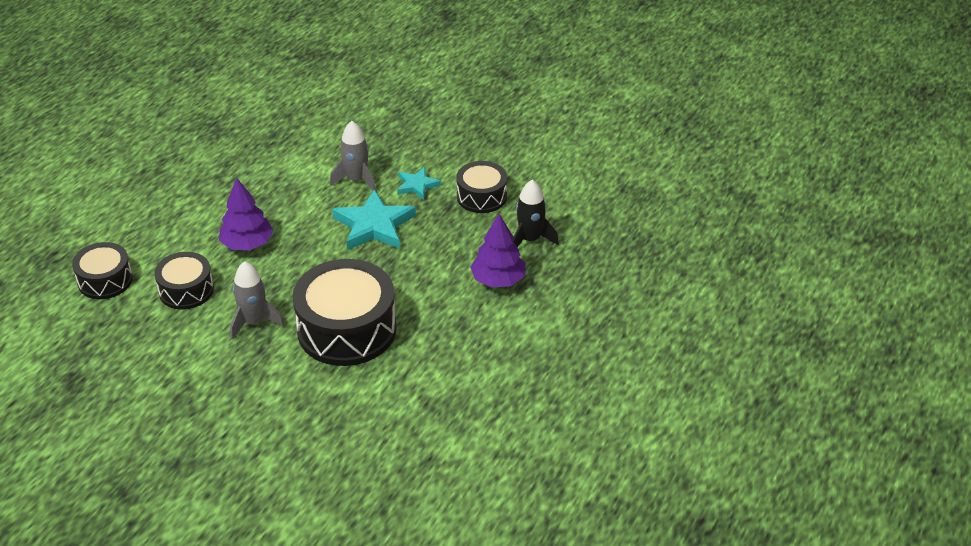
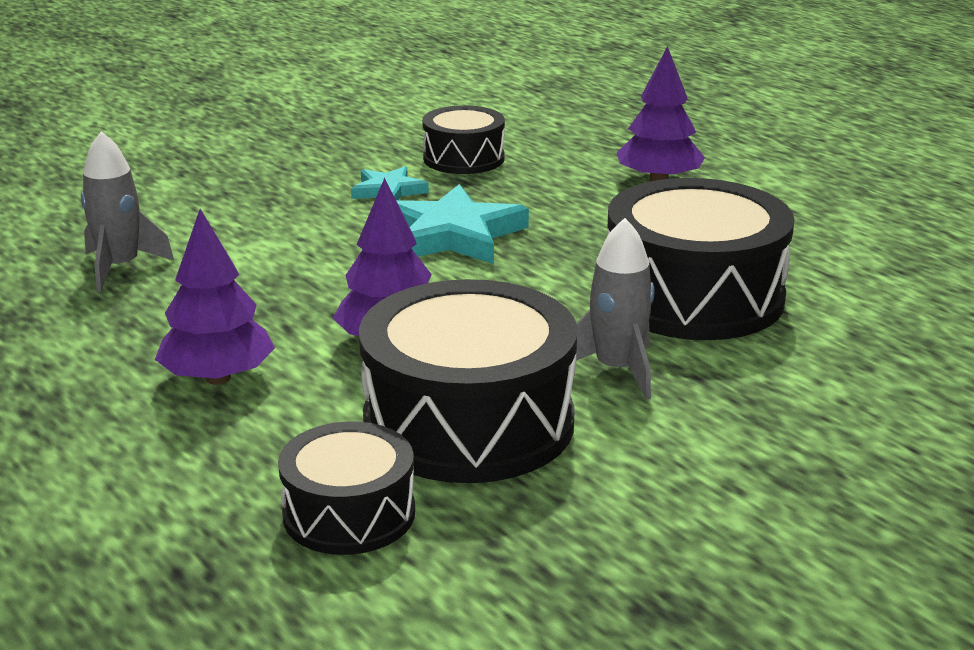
camera: 65 degrees left, 15 degrees down
black drum [154,252,214,310] -> black drum [359,279,577,483], size x1.77
grey rocket [330,121,376,191] -> grey rocket moved to [81,131,174,292]
black rocket [513,180,559,247] -> none
none -> purple tree [155,209,275,385]

